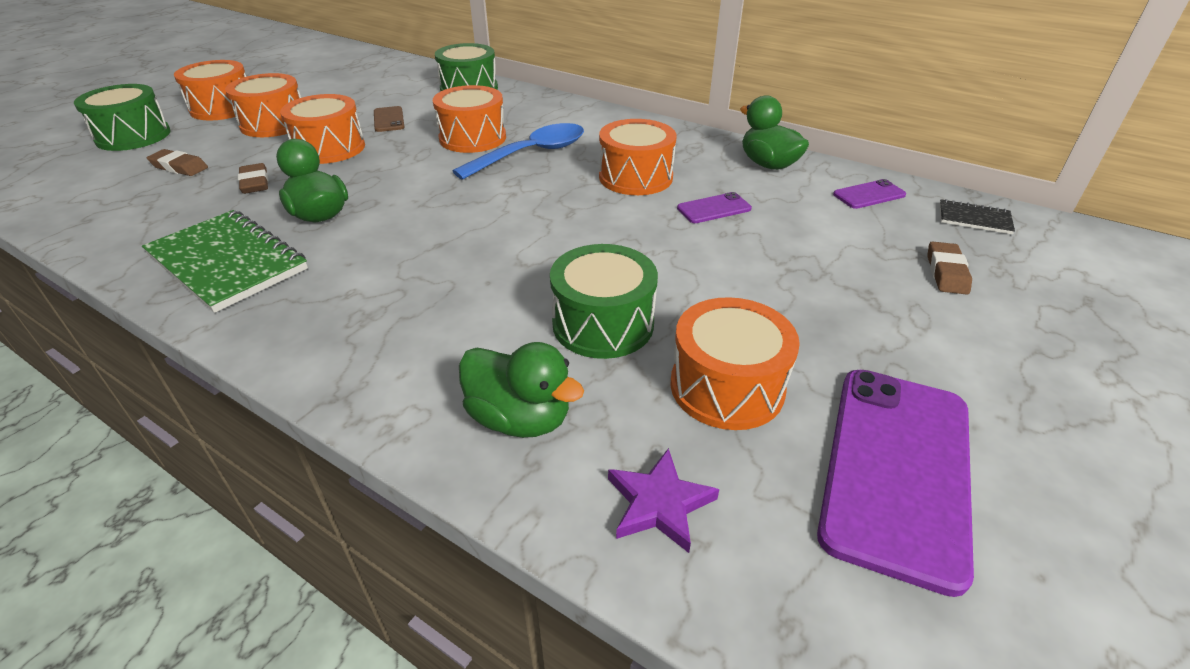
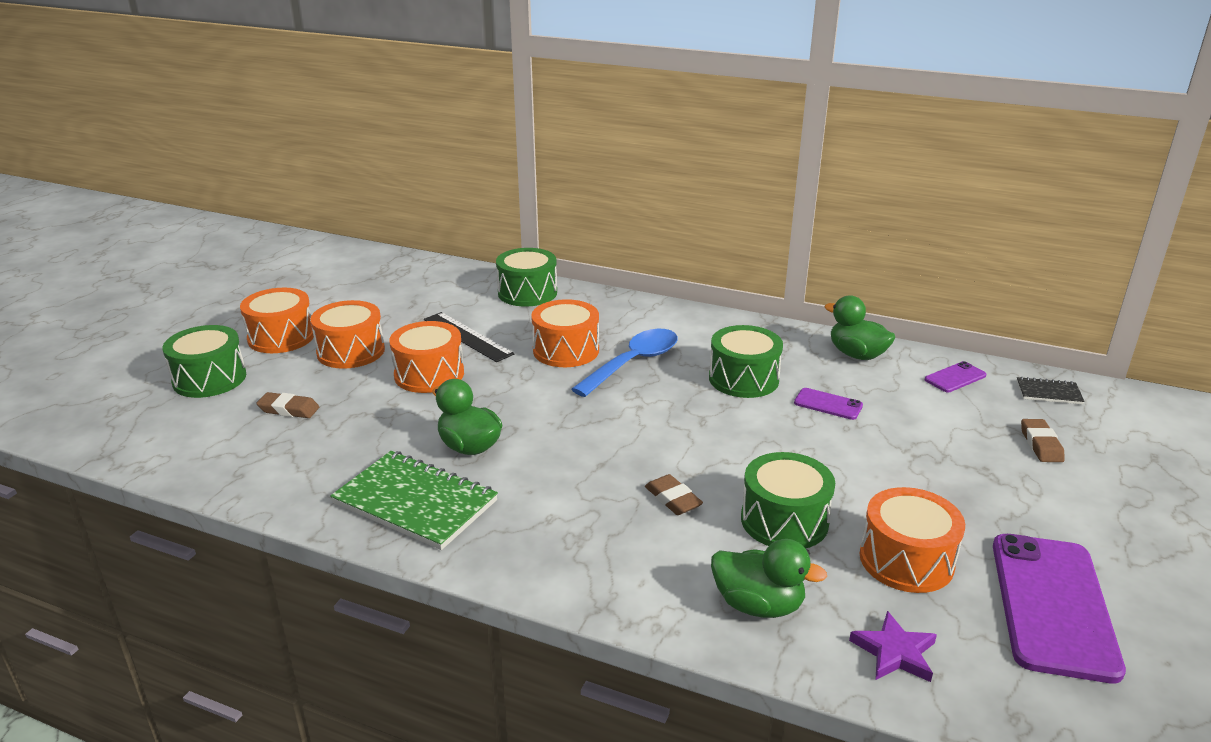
camera: 10 degrees left, 10 degrees down
brown eraser [238,163,268,194] -> brown eraser moved to [645,474,703,515]
brown phone [374,106,405,132] -> black ruler [424,312,515,362]
orange drum [599,119,677,195] -> green drum [709,325,783,398]
purple phone [677,192,752,223] -> purple phone turned 60 degrees clockwise [794,388,863,420]

